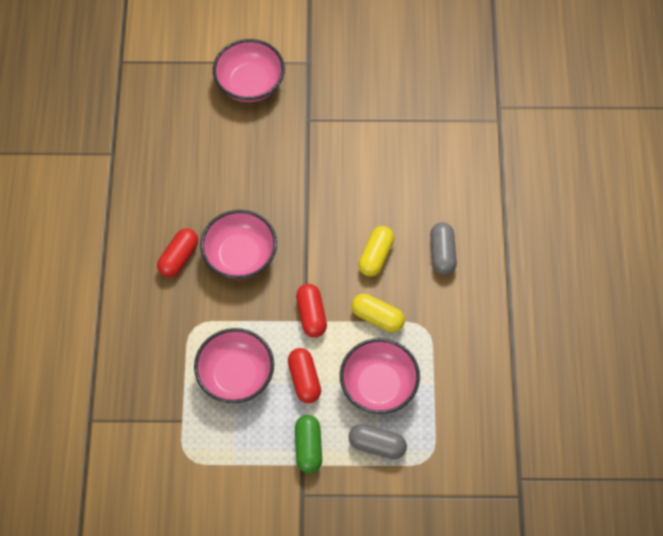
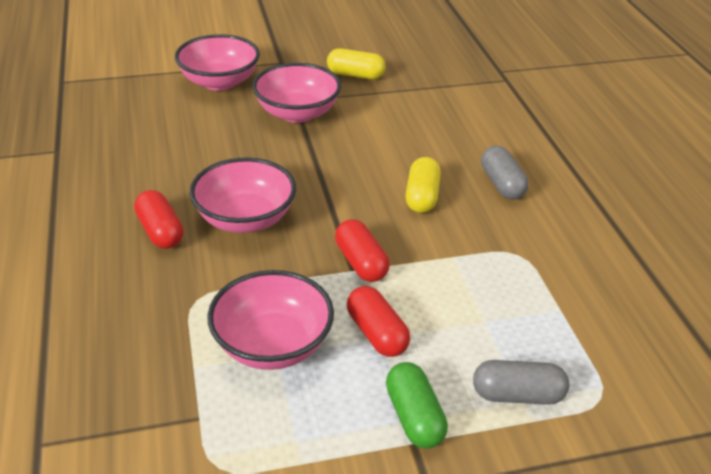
camera: 15 degrees left, 25 degrees down
red capsule [157,229,198,278] -> red capsule turned 45 degrees counterclockwise [134,190,183,249]
pink bowl [340,338,420,414] -> pink bowl moved to [252,63,341,123]
yellow capsule [351,294,405,332] -> yellow capsule moved to [327,48,385,79]

